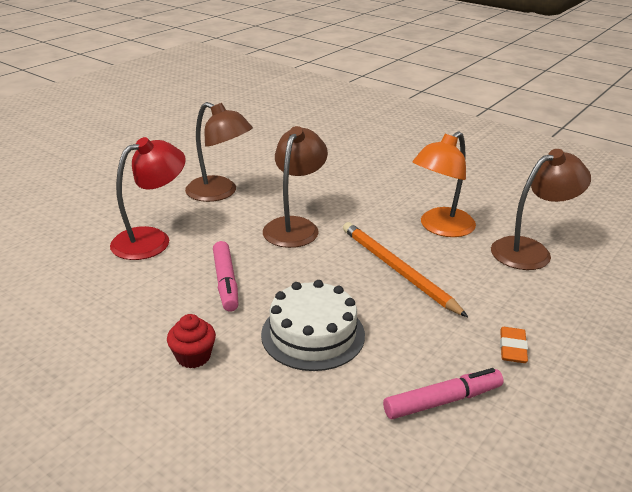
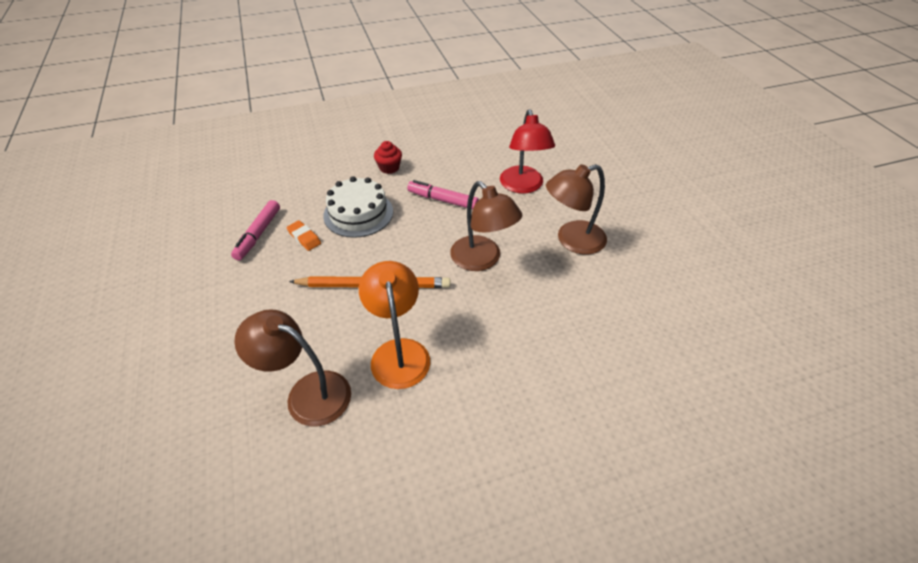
camera: 125 degrees right, 15 degrees up
brown lamp [491,149,591,270] -> brown lamp turned 105 degrees clockwise [234,309,351,426]
orange eraser [500,327,528,363] -> orange eraser moved to [287,220,321,251]

